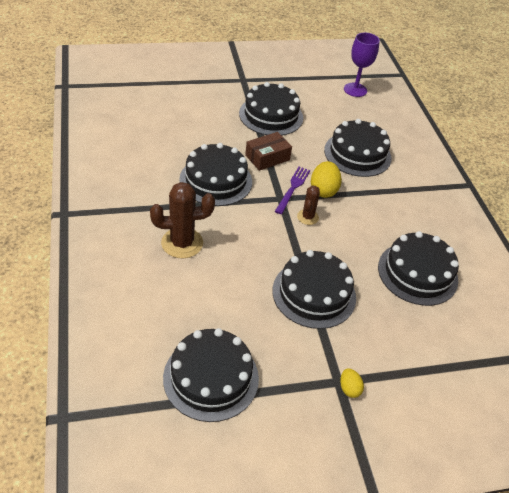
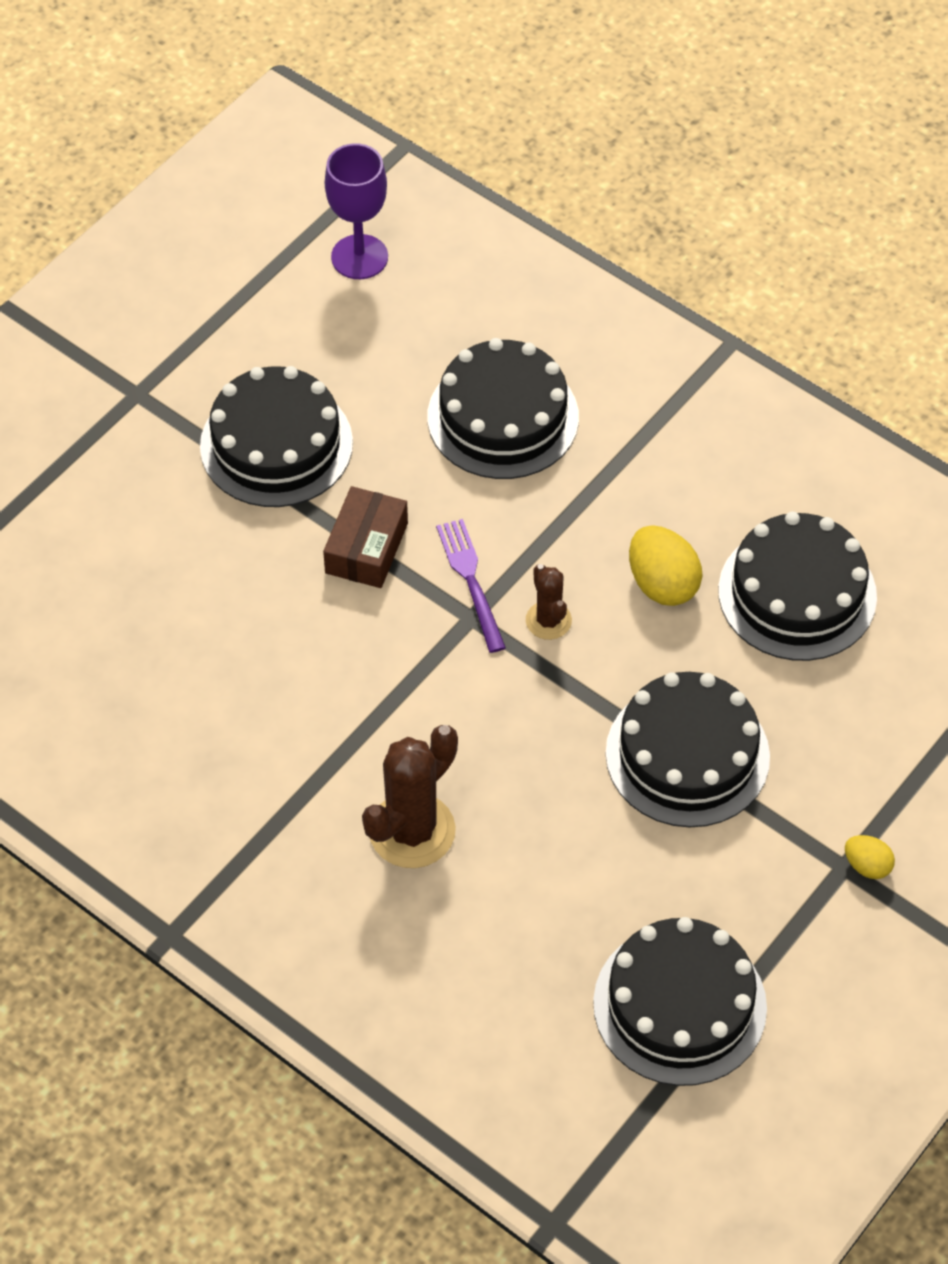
camera: 35 degrees left, 10 degrees up
black cake [179,143,252,206] -> none
yellow egg [311,161,342,198] -> yellow egg moved to [629,525,703,606]

